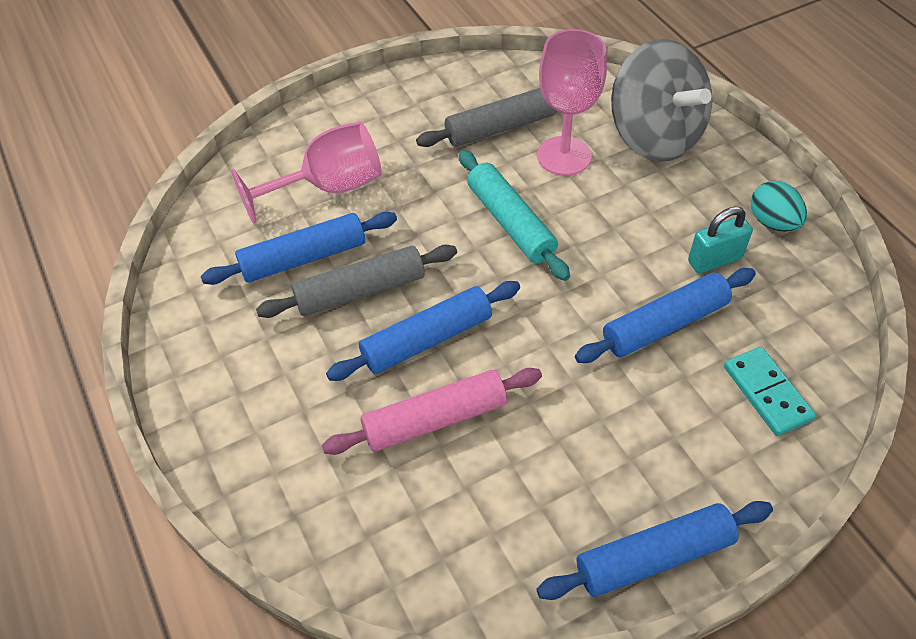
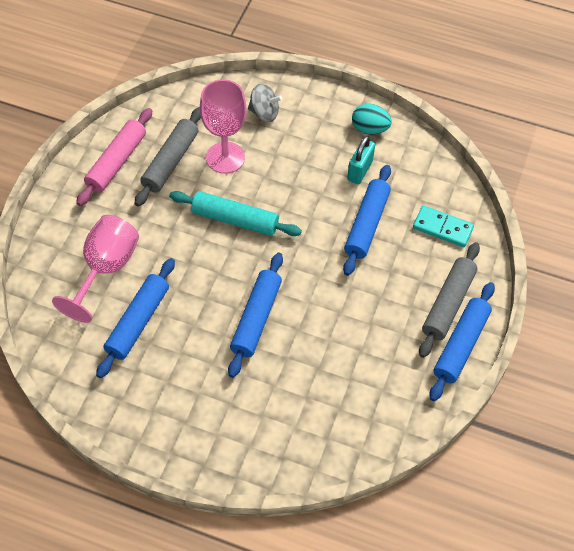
camera: 45 degrees left, 5 degrees up
grey rolling pin [256,245,457,318] -> grey rolling pin moved to [419,242,480,358]
pink rolling pin [322,368,542,455] -> pink rolling pin moved to [76,108,152,206]
grey spinning top [611,39,712,162] -> grey spinning top [248,84,282,122], size x0.48

